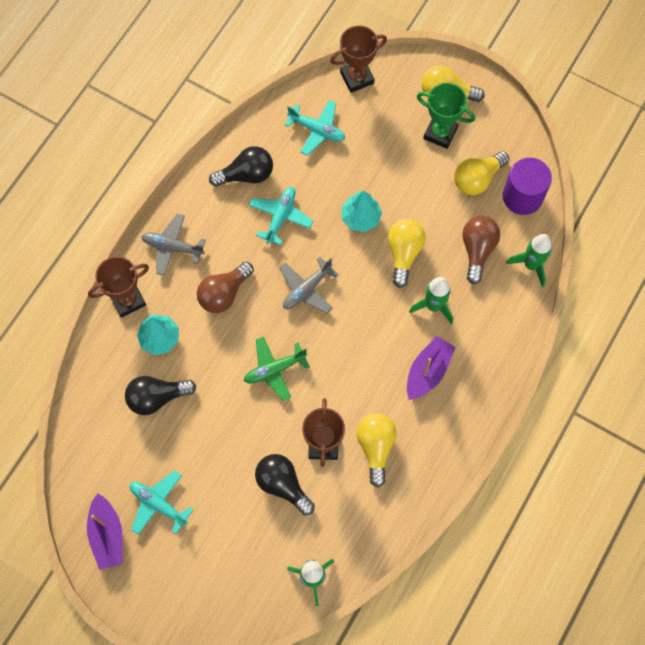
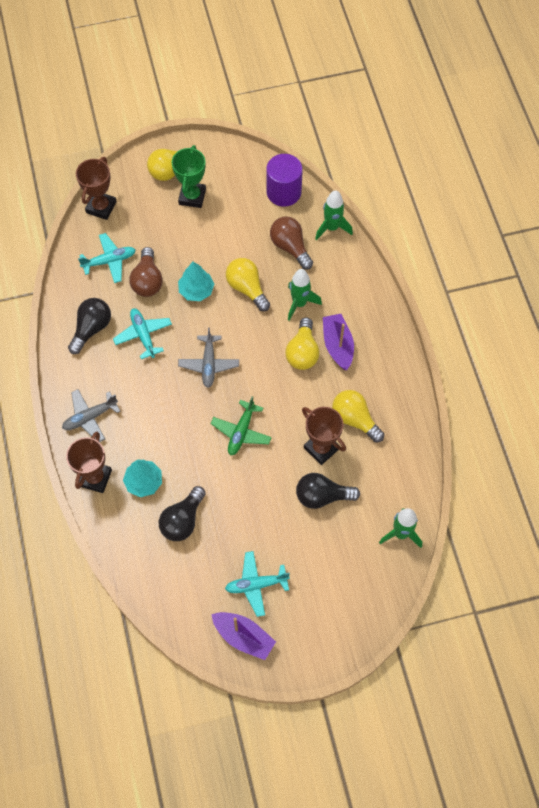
camera: 45 degrees left, 5 degrees down
brown light bulb [197,262,254,313] -> brown light bulb moved to [130,247,163,297]
green trophy [417,83,475,149] -> green trophy turned 60 degrees counterclockwise [171,145,206,208]
yellow light bulb [454,151,509,195] -> yellow light bulb moved to [285,318,320,370]

